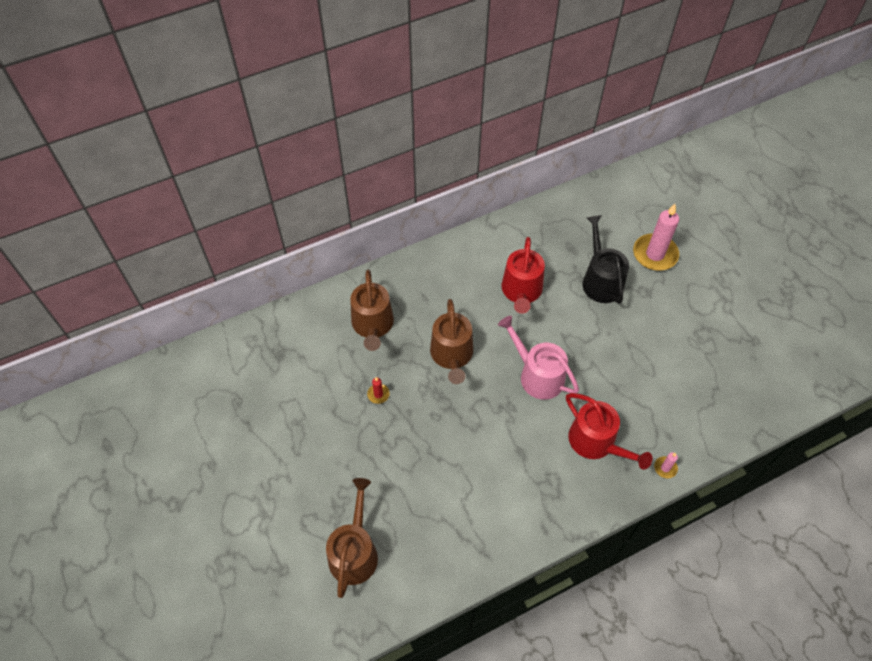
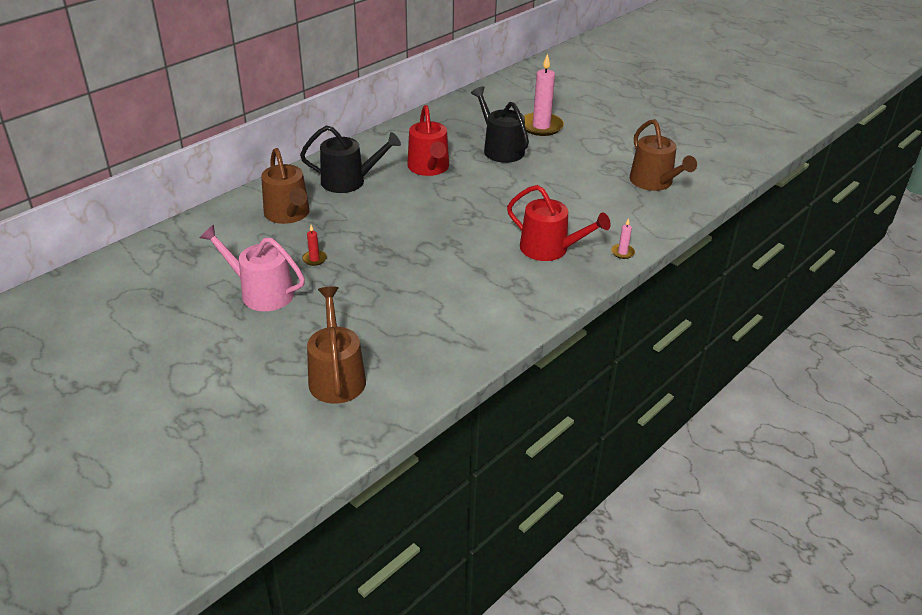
camera: 20 degrees left, 20 degrees down
brown watering can [430,299,473,384] -> brown watering can moved to [630,119,697,191]
pink watering can [498,316,579,400] -> pink watering can moved to [200,225,305,311]
none -> black watering can [300,126,401,193]

